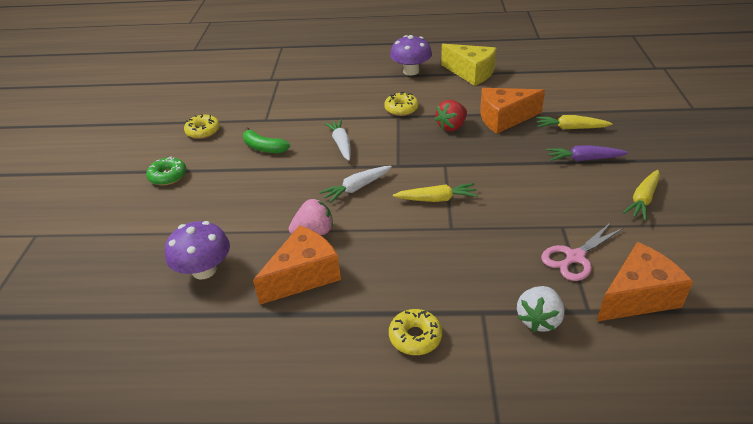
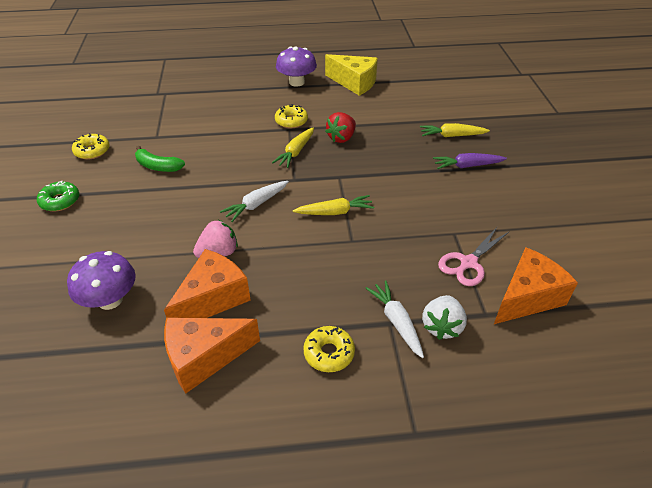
camera: 10 degrees left, 5 degrees up
white carrot [324,119,351,161] -> white carrot moved to [365,280,424,358]
orange cheese [480,88,545,134] -> orange cheese moved to [164,317,260,394]
yellow carrot [623,170,660,221] -> yellow carrot moved to [272,127,314,168]

